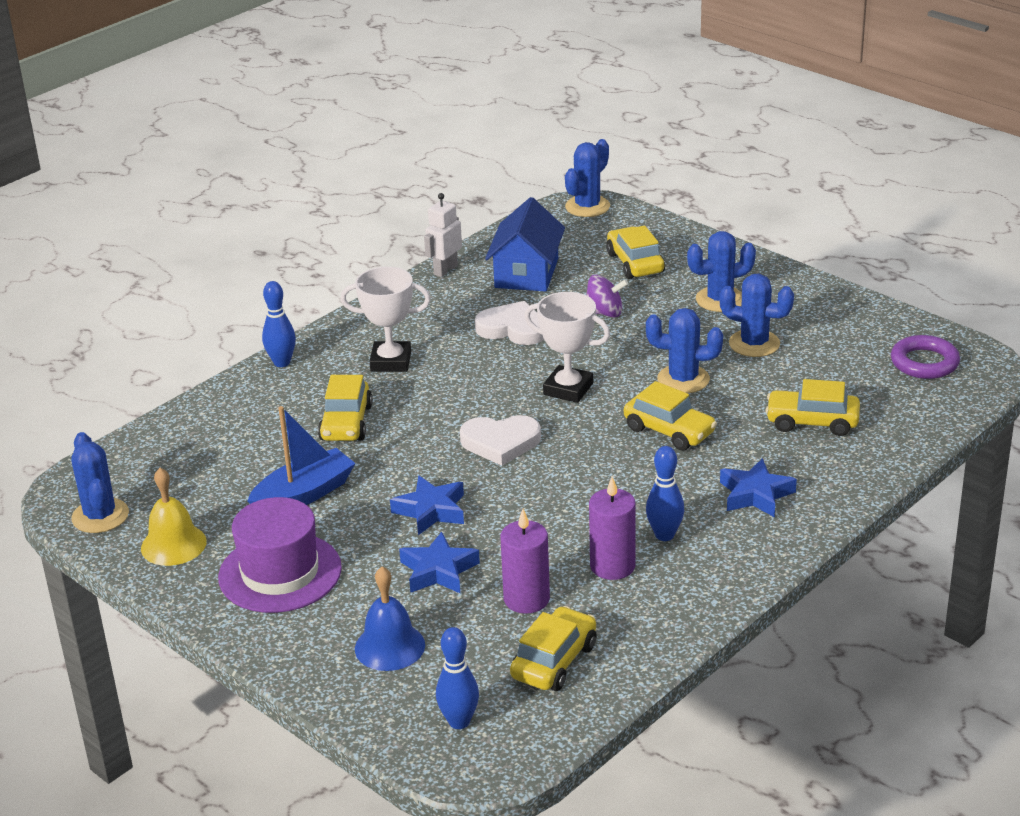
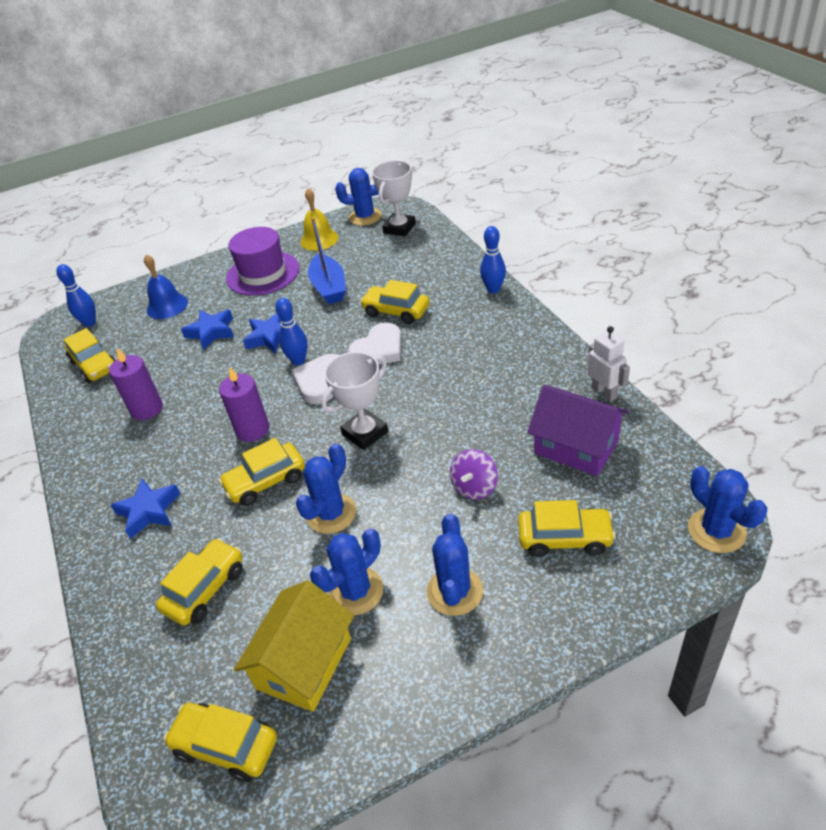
camera: 115 degrees right, 10 degrees up
white trophy [341,267,431,372] -> white trophy moved to [372,160,416,236]
white heart [475,301,544,345] -> white heart moved to [348,323,401,364]
blue house [485,197,565,292] -> purple house [527,385,628,476]
purple candle [500,509,550,614] -> purple candle moved to [219,367,269,442]
blue bowling pin [646,446,684,541] -> blue bowling pin moved to [275,298,308,365]
purple ring [891,335,960,379] -> yellow car [163,703,277,782]
none -> yellow house [234,580,354,712]

